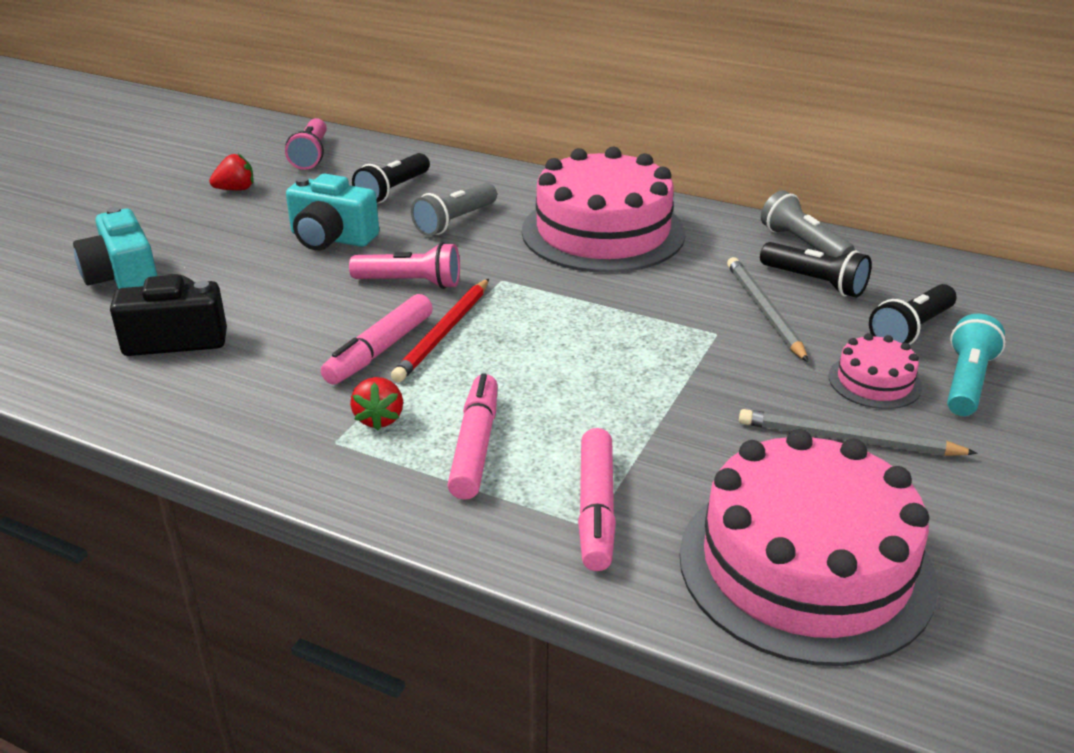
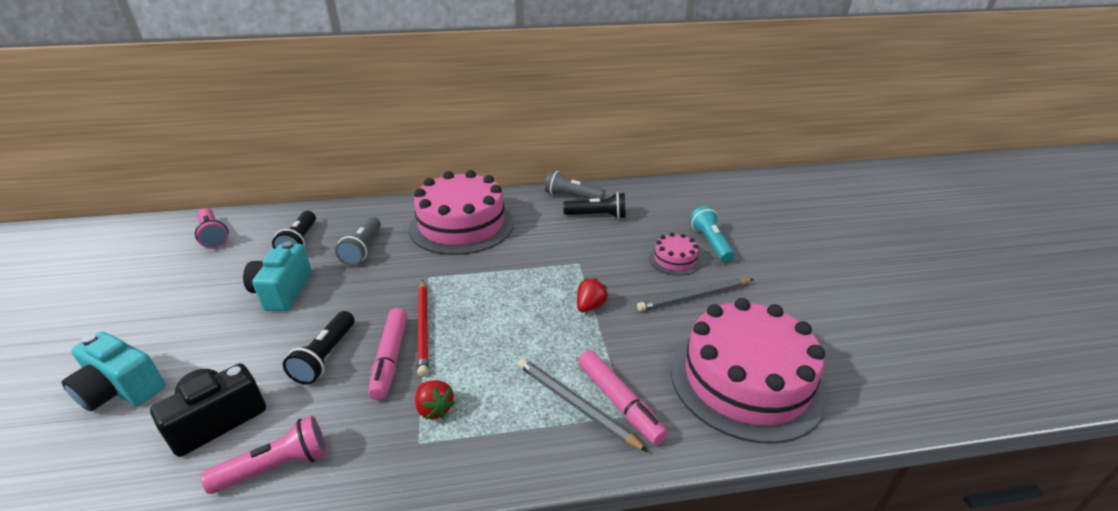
camera: 35 degrees left, 0 degrees up
red strawberry [209,154,254,191] -> red strawberry moved to [577,278,608,312]
turquoise camera [286,174,379,251] -> turquoise camera turned 105 degrees clockwise [243,241,312,311]
pink flashlight [349,242,460,289] -> pink flashlight moved to [201,416,326,494]
pink marker [447,373,498,500] -> none
grey pencil [727,257,809,362] -> grey pencil moved to [518,358,648,452]
black flashlight [869,284,956,345] -> black flashlight moved to [283,311,355,385]

